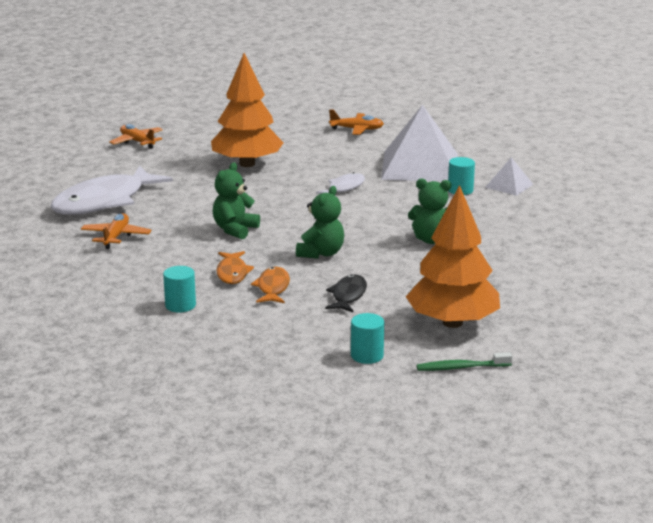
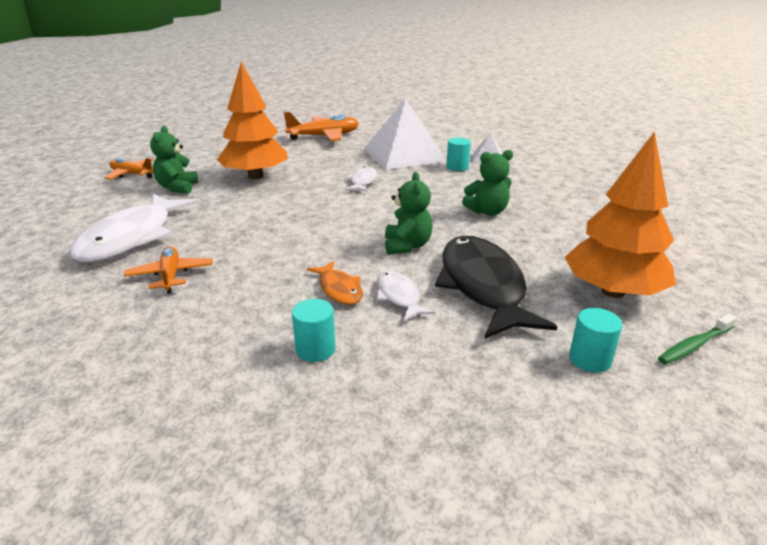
camera: 25 degrees left, 5 degrees up
green teddy bear [213,162,260,239] -> green teddy bear moved to [150,126,198,194]
orange fish [251,267,290,303] -> white fish [377,271,435,321]
black fish [325,275,367,312] -> black fish [435,236,558,339], size x2.09
orange plane [329,109,384,135] -> orange plane [284,112,359,141], size x1.61

